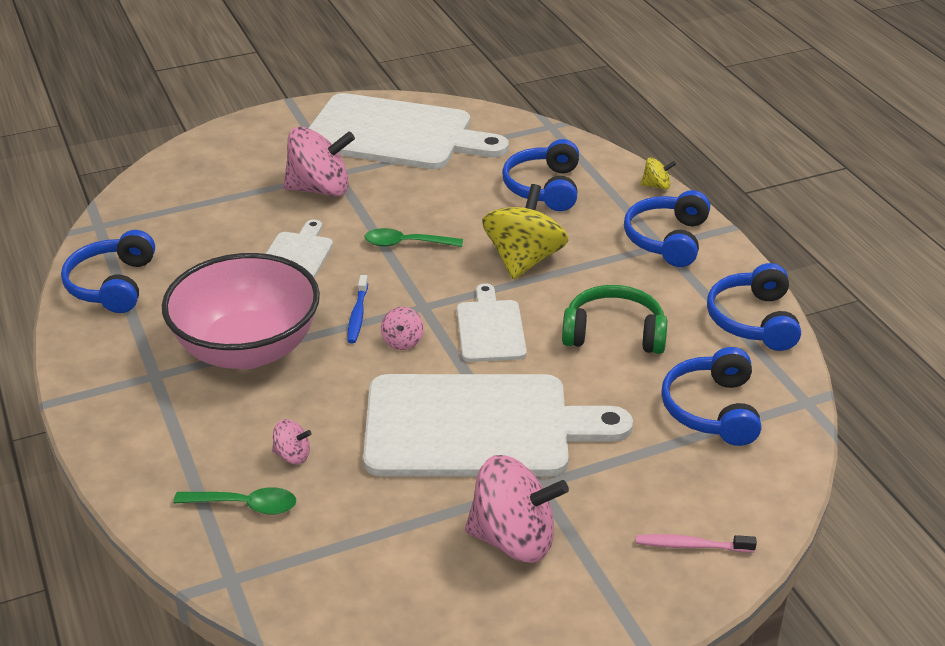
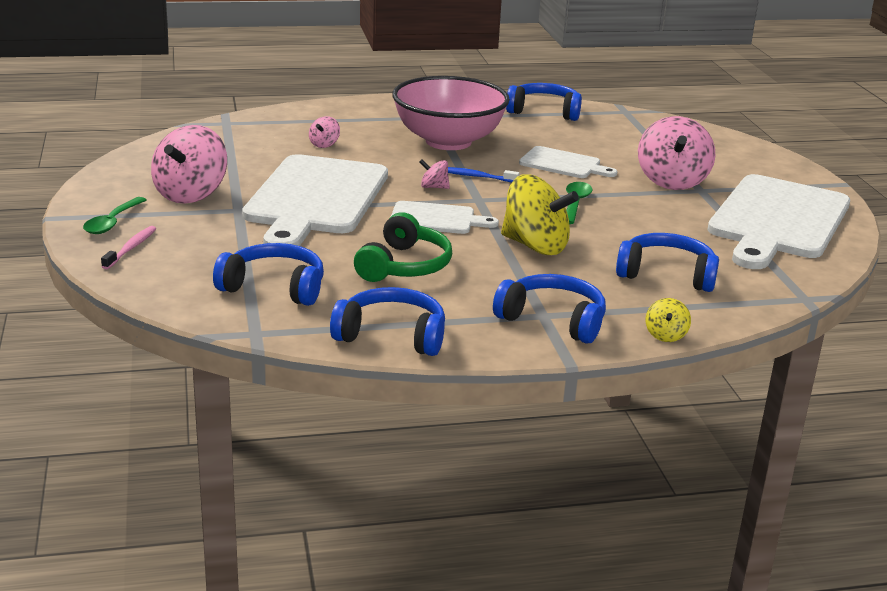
camera: 100 degrees right, 10 degrees down
green spoon [173,487,296,515] -> green spoon moved to [83,197,146,234]

